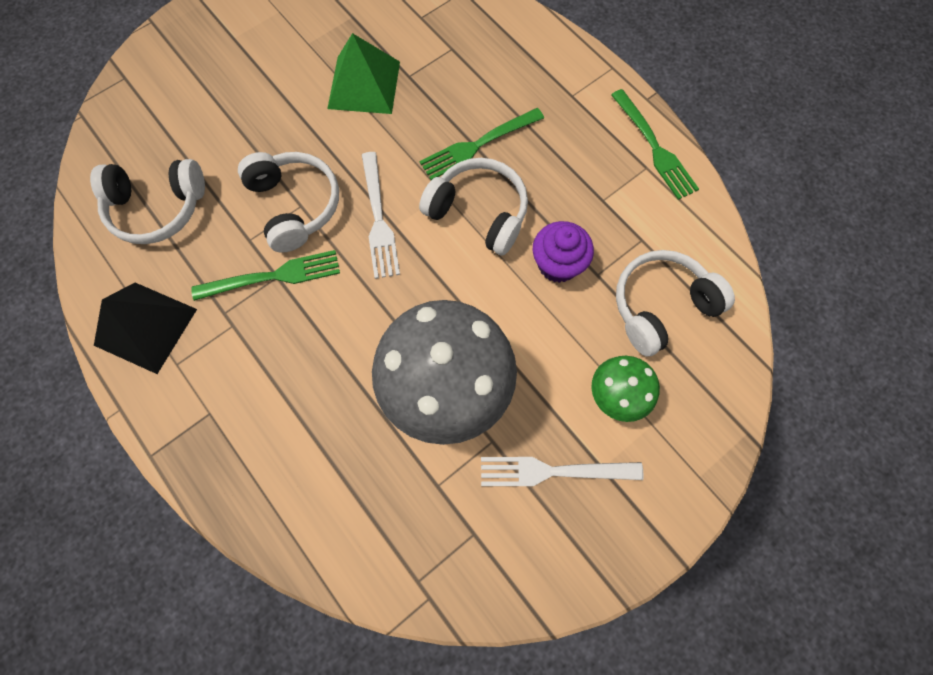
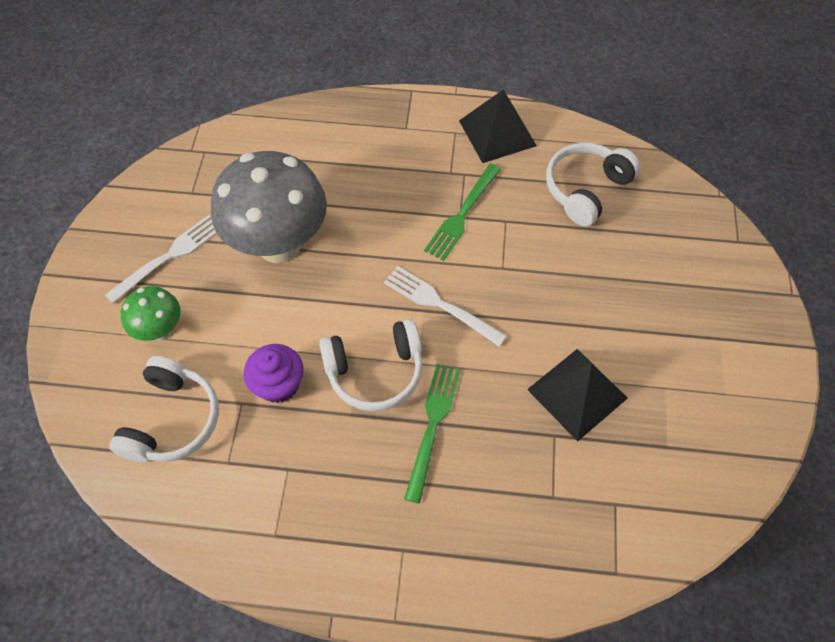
camera: 135 degrees right, 10 degrees down
white headphones [238,152,339,253] -> none
green pyramid [327,33,400,114] -> black pyramid [527,349,628,442]
green fork [611,89,699,200] -> none

